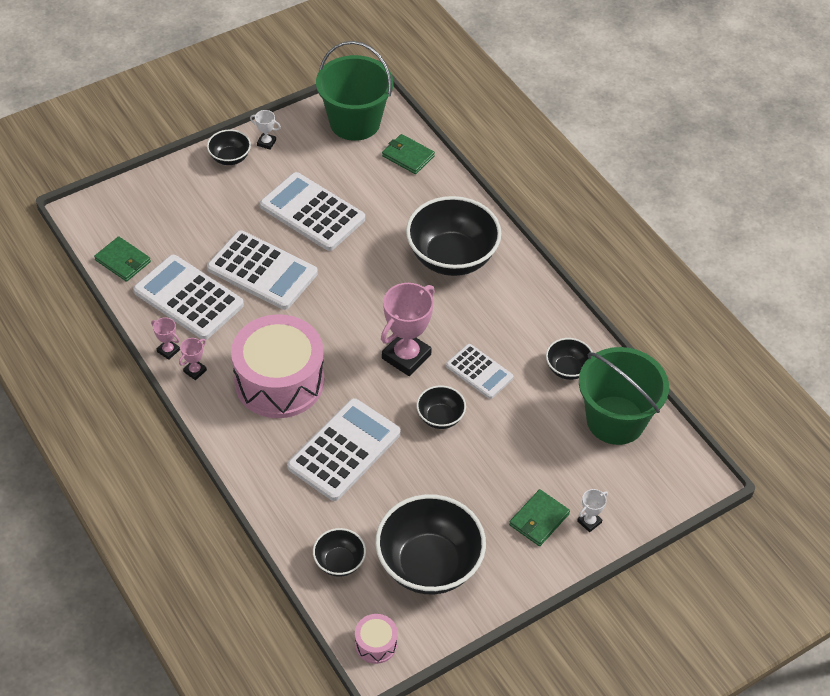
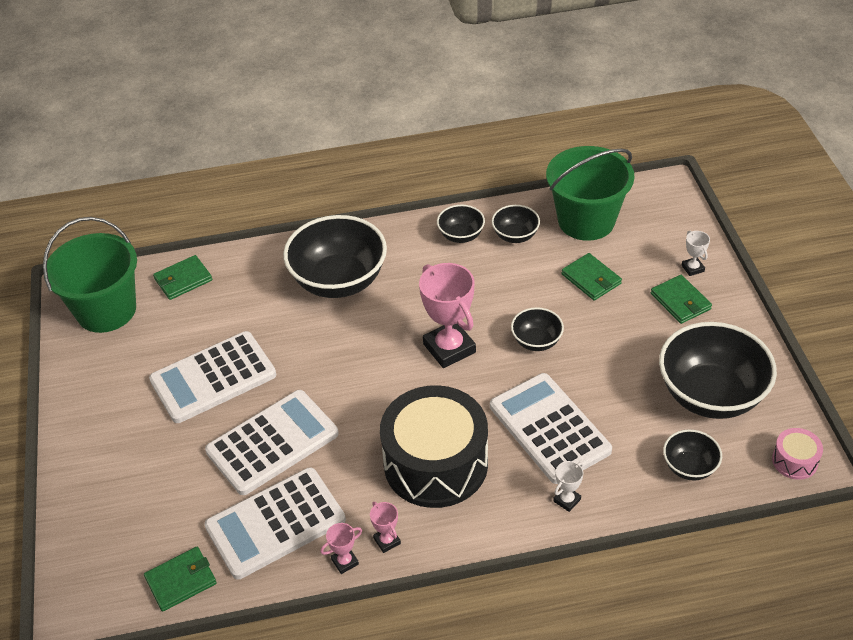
camera: 65 degrees left, 5 degrees down
black bowl [207,130,251,165] -> black bowl moved to [437,205,485,243]
pink drum [231,314,324,418] -> black drum [380,385,488,508]
white trophy [250,110,281,150] -> white trophy moved to [553,461,583,512]
white calculator [446,344,513,399] -> none
none -> green wallet [561,253,622,301]

